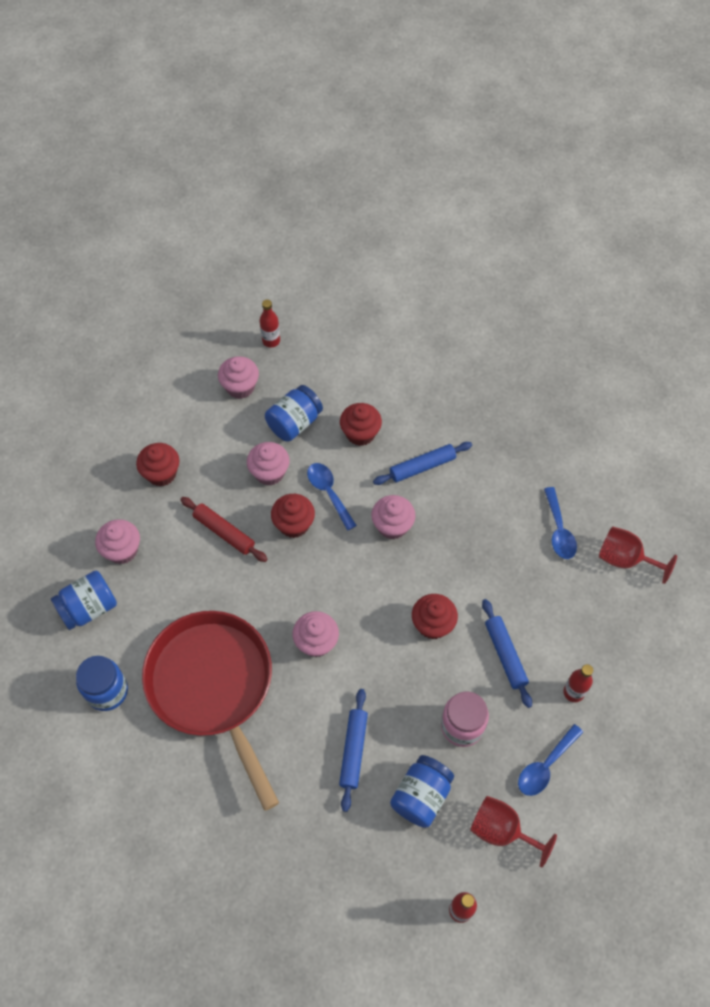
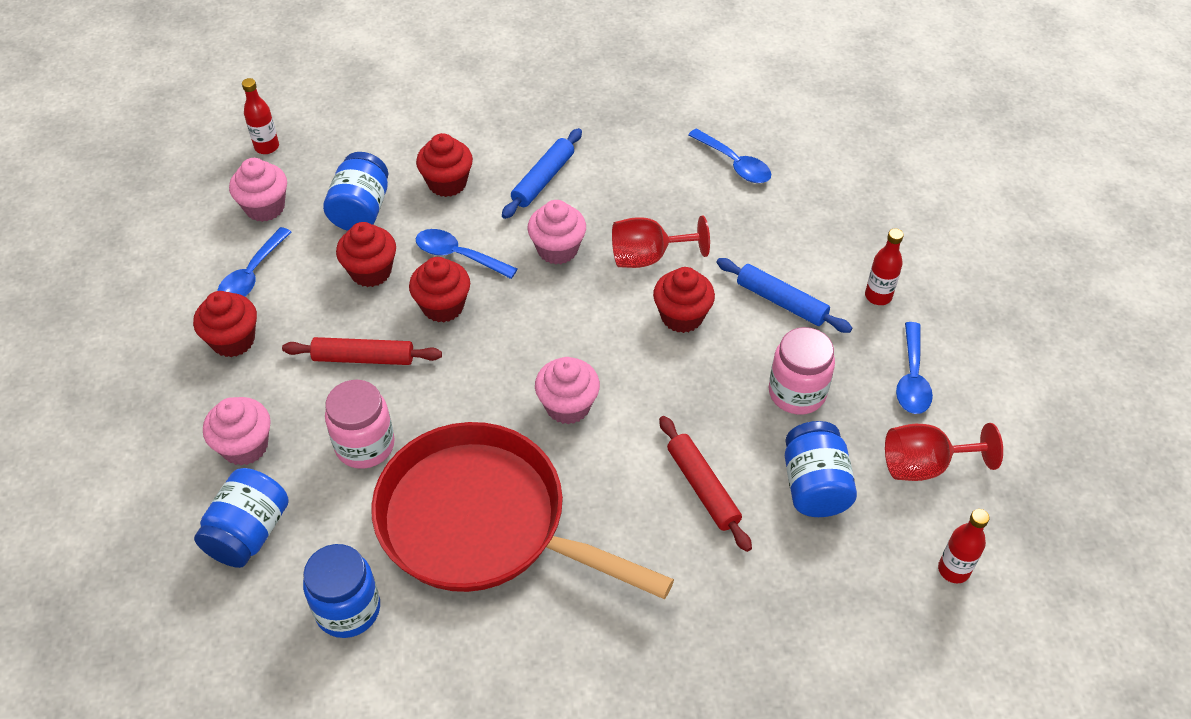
camera: 35 degrees left, 10 degrees down
pink cupcake [247,442,289,486] -> red cupcake [336,222,396,287]
blue rolling pin [339,689,368,812] -> red rolling pin [659,416,752,552]
red goblet [599,526,677,584] -> red goblet moved to [612,216,710,268]
none -> blue spoon [217,227,291,297]
none -> pink jar [325,380,395,469]

